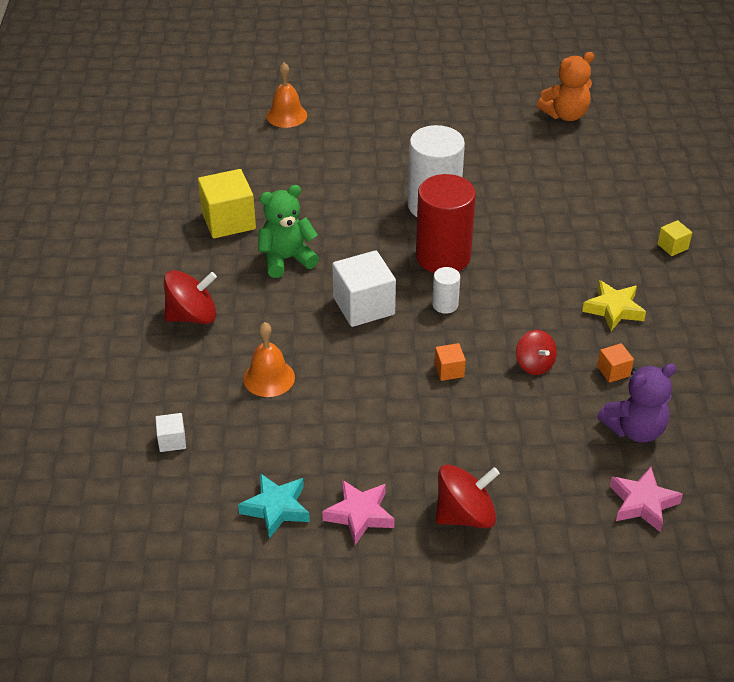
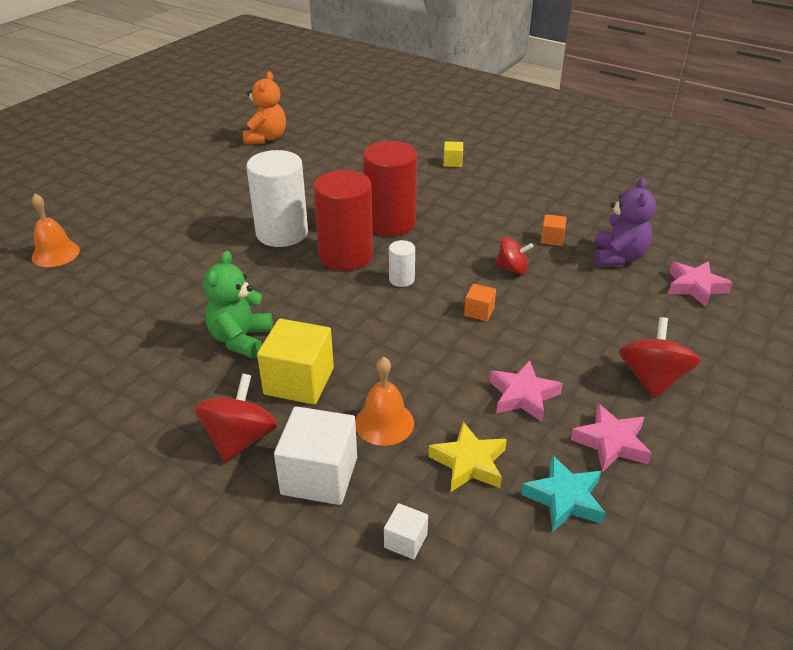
camera: 55 degrees left, 5 degrees down
yellow cube [198,169,256,238] -> yellow cube moved to [257,319,334,405]
white cube [332,250,396,327] -> white cube moved to [274,406,357,505]
yellow star [582,280,646,331] -> yellow star moved to [429,422,507,492]
none -> red cylinder [363,141,417,236]
none -> pink star [489,360,563,422]

